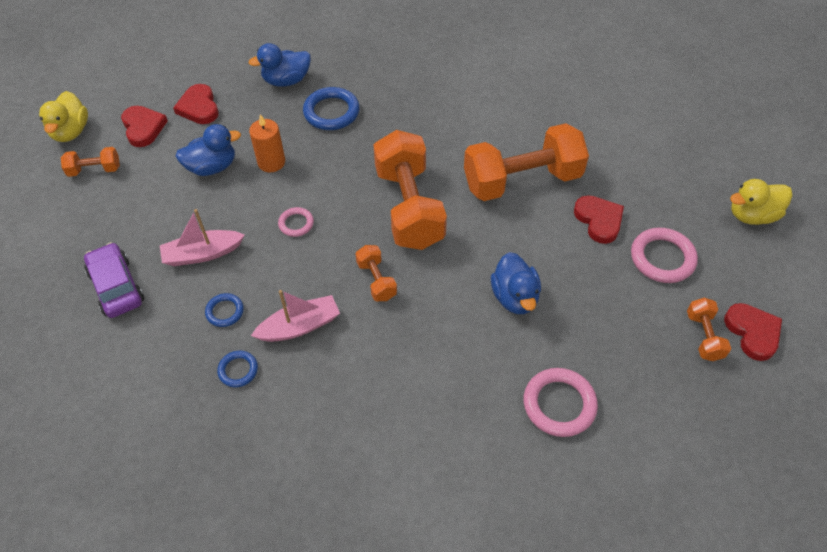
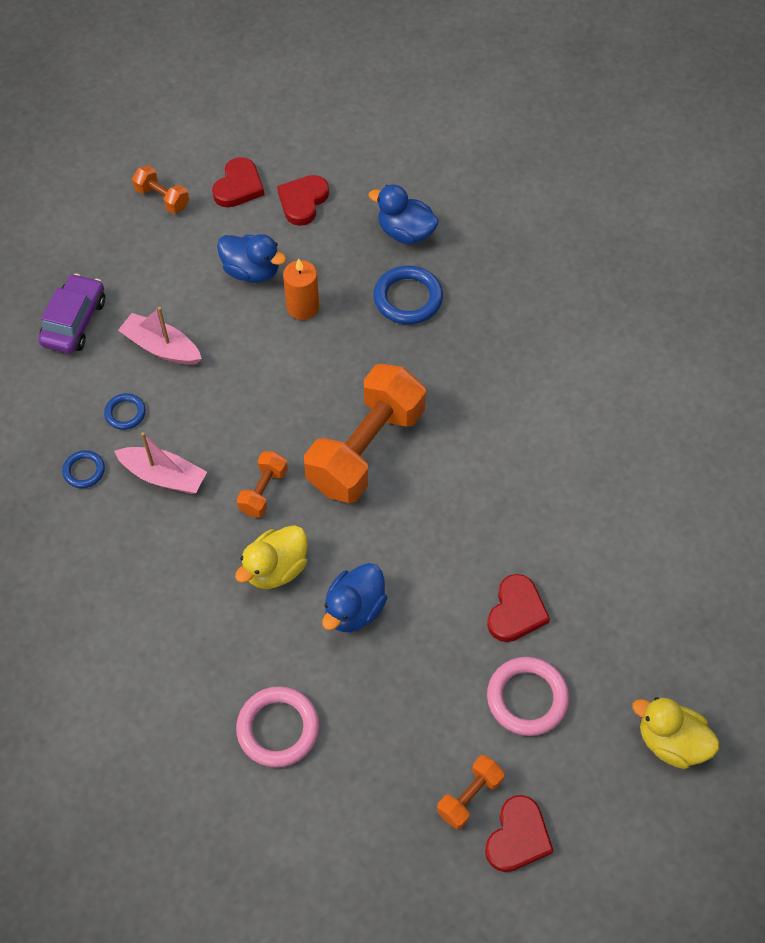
camera: 45 degrees right, 5 degrees up
yellow duck [39,91,88,142] -> yellow duck moved to [235,525,308,589]
pink ring [278,207,314,237] -> none
orange dumbbell [464,123,589,201] -> none

